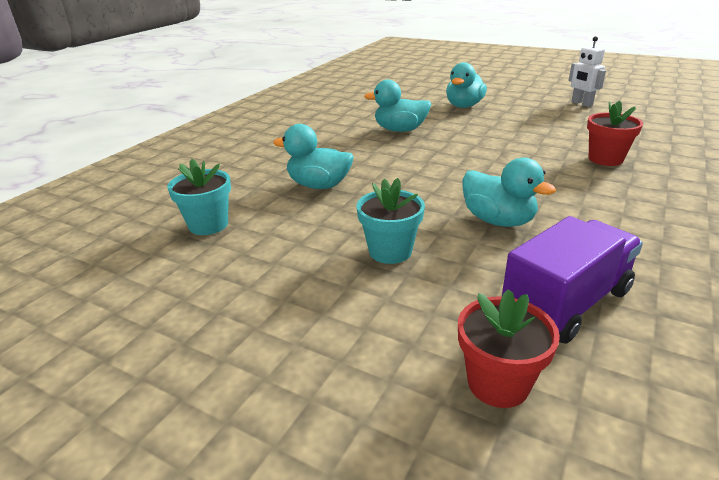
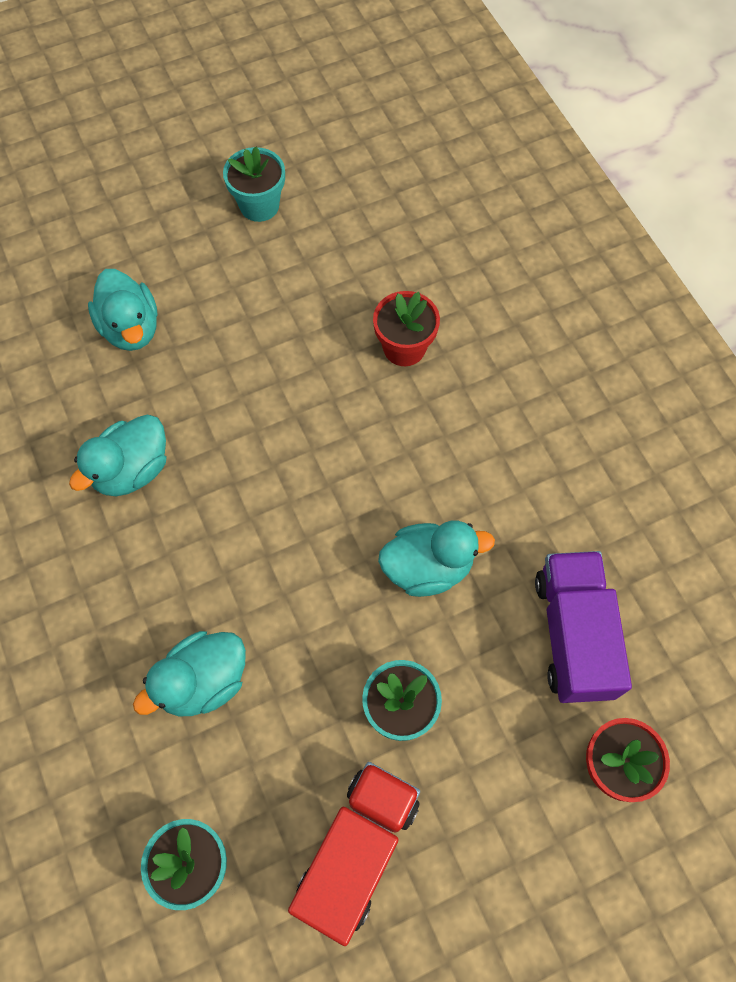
camera: 55 degrees left, 35 degrees up
white robot [568,36,606,107] -> turquoise flower pot [223,147,285,222]
none -> red truck [288,762,420,946]

